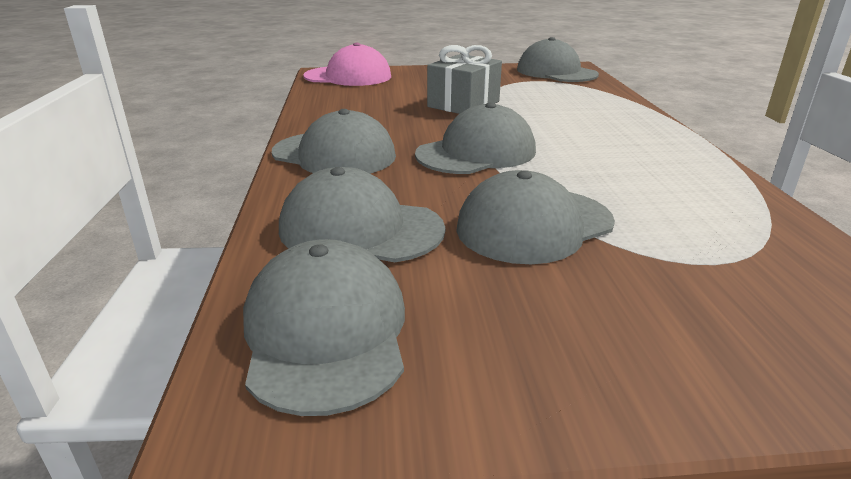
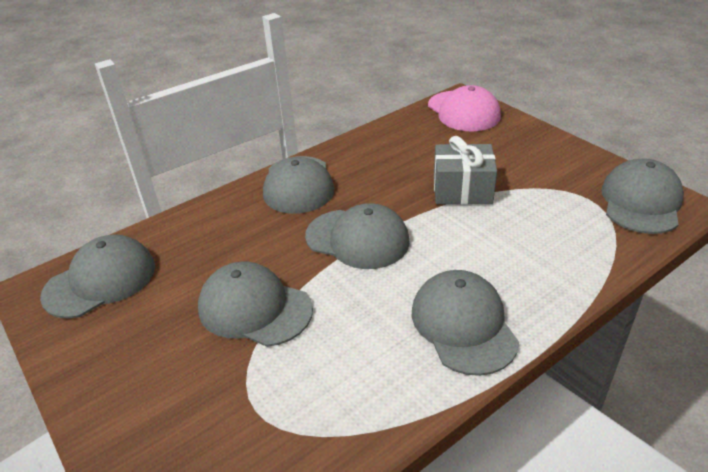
camera: 60 degrees right, 10 degrees up
grey cap [279,167,445,262] -> grey cap moved to [412,270,519,376]

